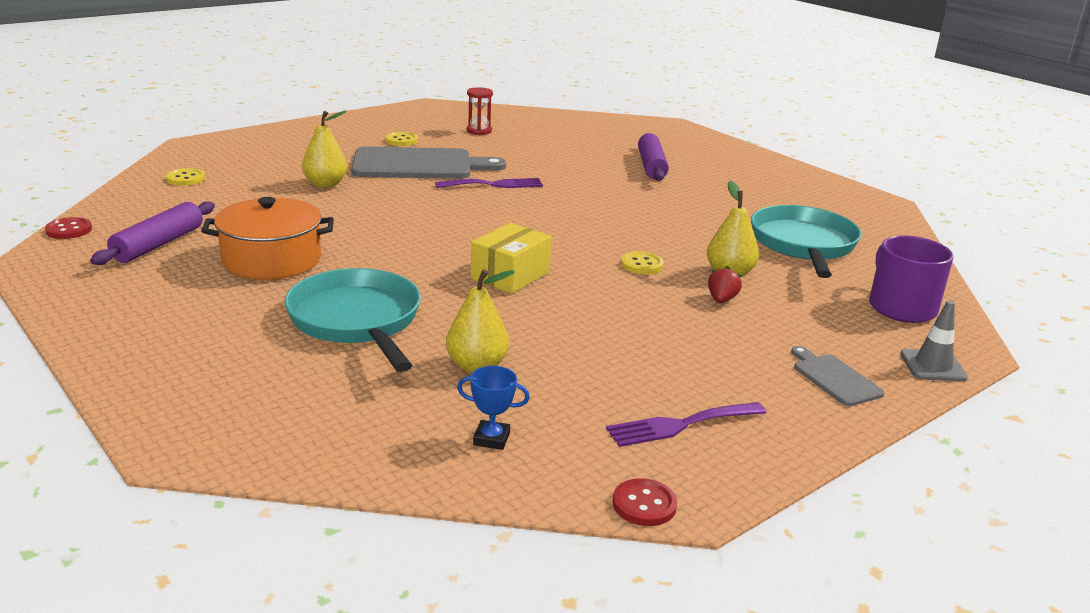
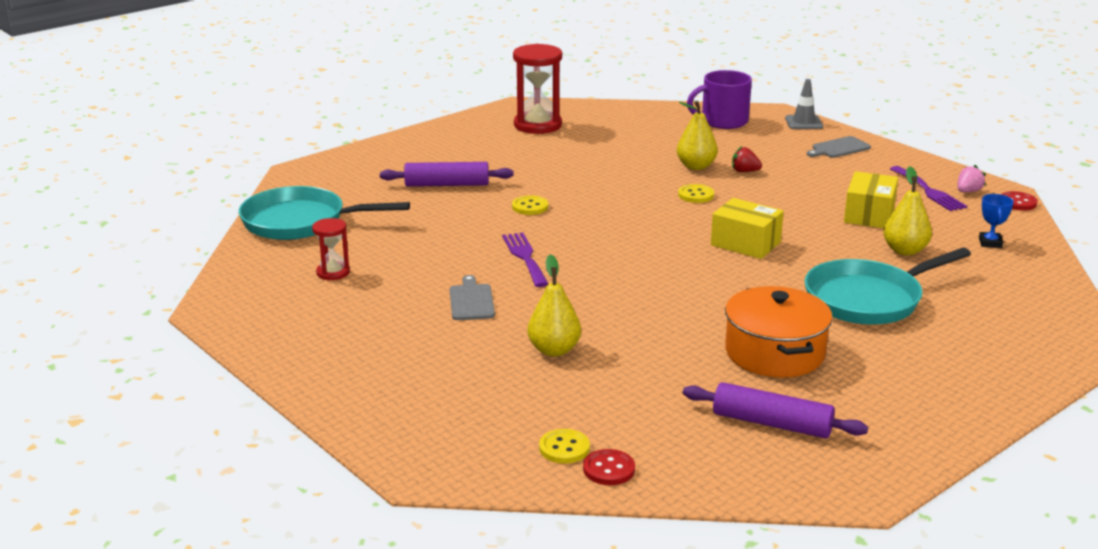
camera: 90 degrees left, 0 degrees up
red button [45,217,92,239] -> red button moved to [583,449,635,485]
grey cutting board [351,146,506,179] -> grey cutting board [450,275,495,320], size x0.47
yellow button [385,132,418,146] -> yellow button moved to [512,195,548,215]
turquoise pan [751,205,862,278] -> turquoise pan moved to [239,186,410,240]
none -> red hourglass [513,44,562,134]
none -> yellow box [844,171,898,228]
none -> pink strawberry [957,165,986,192]

